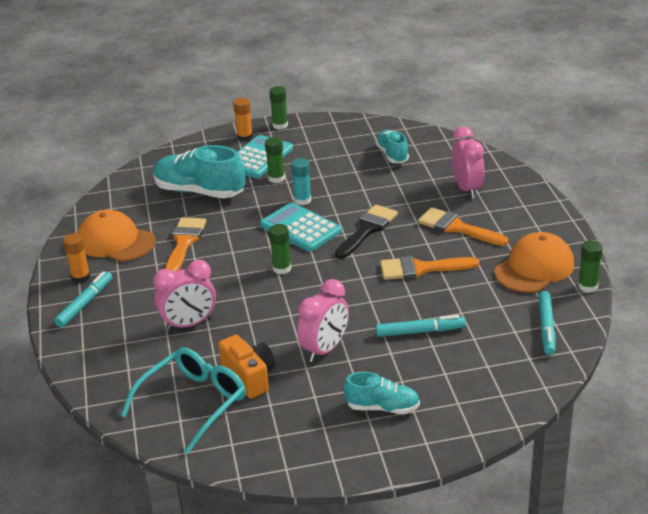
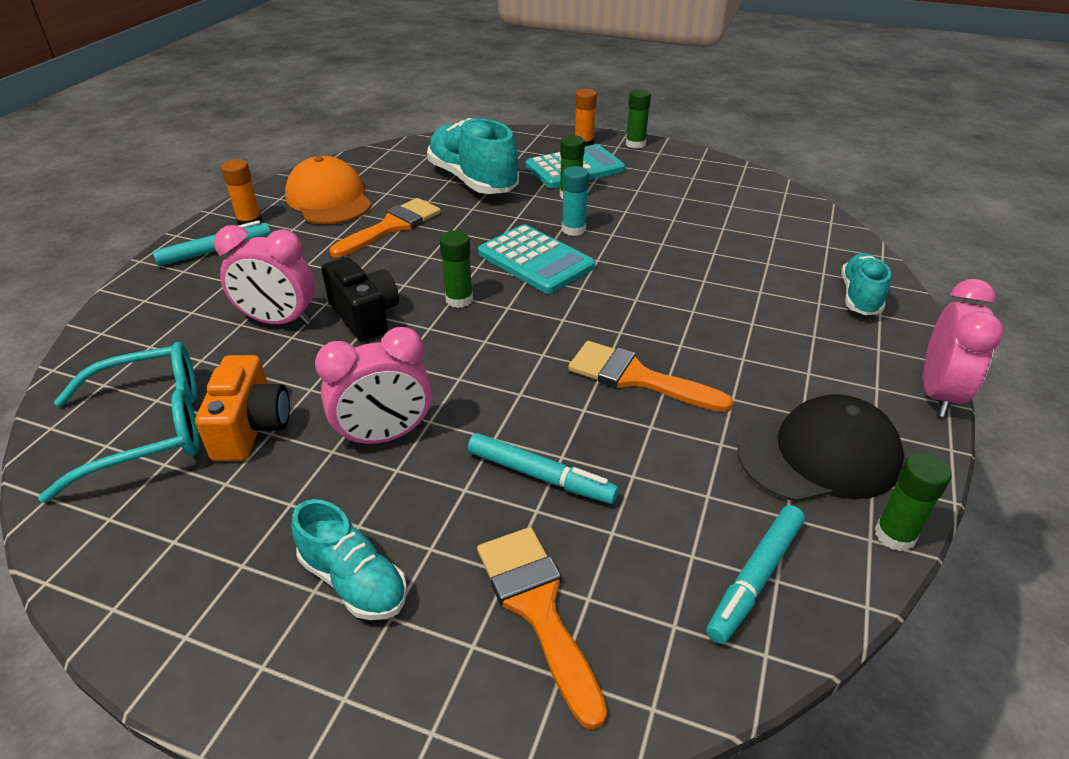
camera: 30 degrees right, 5 degrees up
turquoise calculator [260,202,342,252] -> turquoise calculator turned 150 degrees clockwise [478,224,595,294]
black brush [335,205,398,259] -> none
turquoise shoe [375,130,409,163] -> turquoise shoe moved to [841,253,891,315]
orange brush [418,207,508,246] -> orange brush moved to [477,527,607,730]
pink clock [451,126,485,198] -> pink clock moved to [924,279,1004,417]
orange cap [495,232,574,293] -> black cap [737,394,904,502]
none -> black camera [322,257,399,342]

